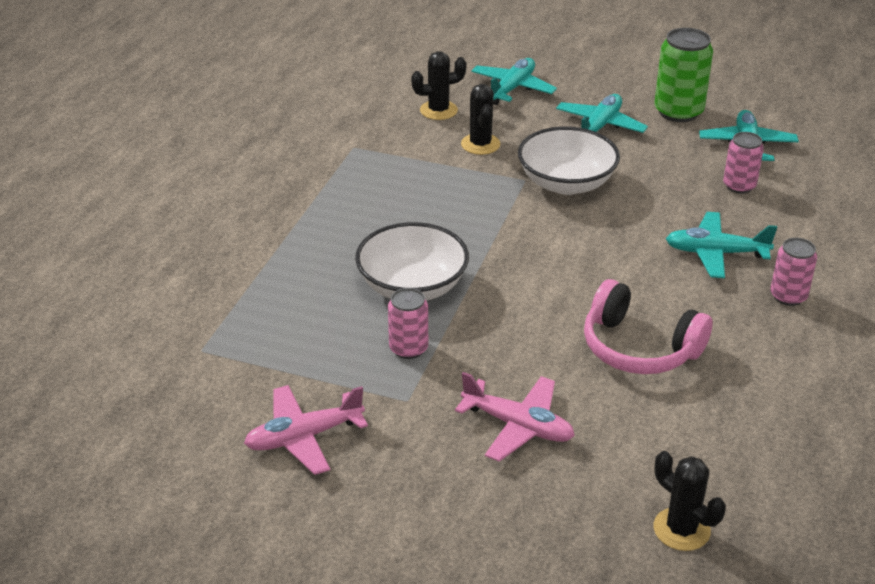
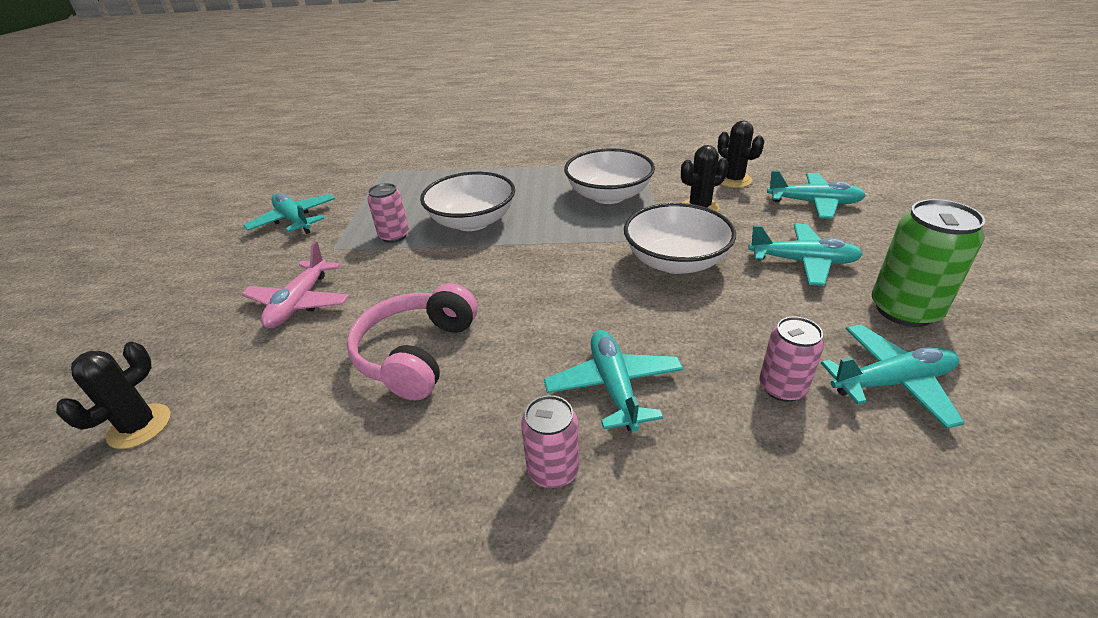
camera: 75 degrees right, 0 degrees up
pink plane [244,385,368,475] -> turquoise plane [243,193,335,234]
none -> white bowl [564,148,655,204]

